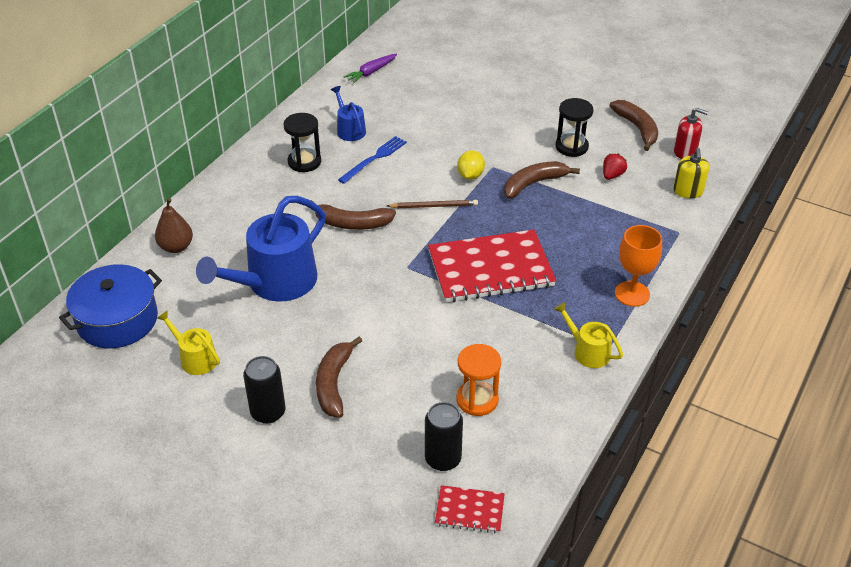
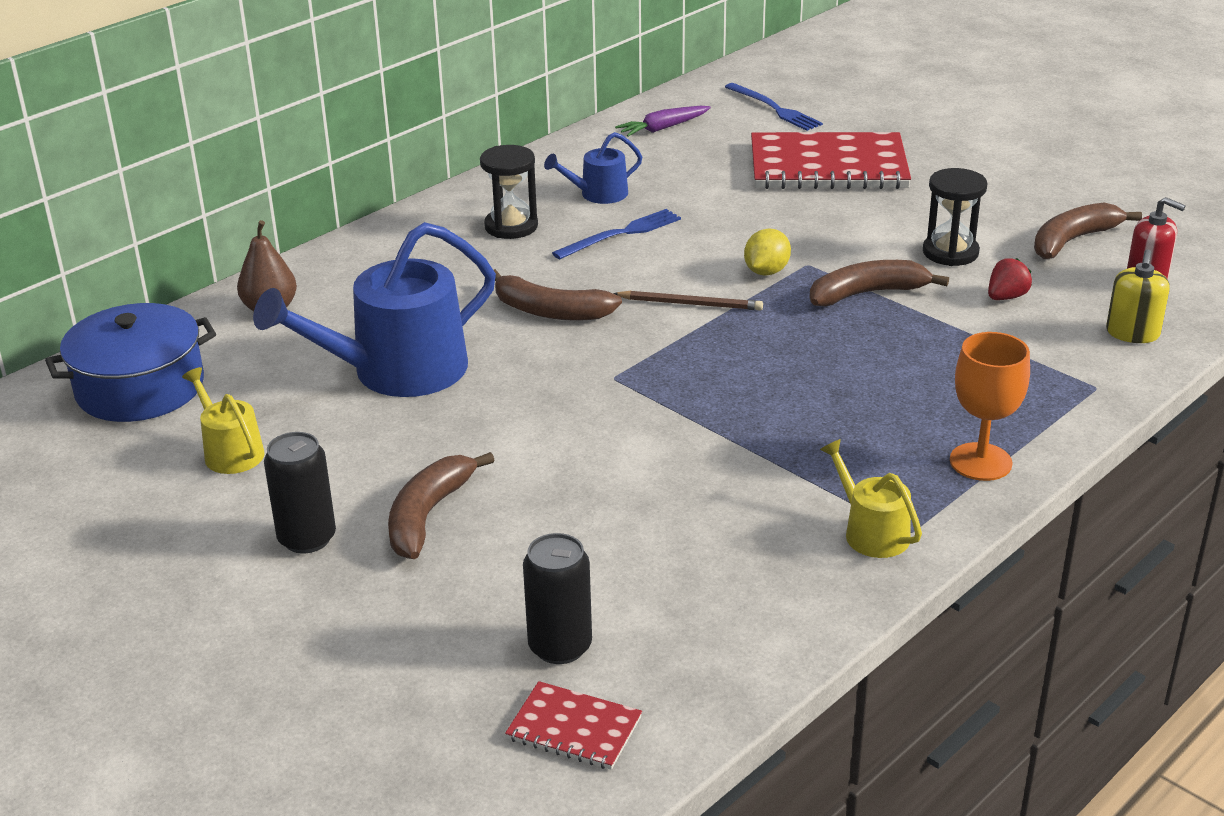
camera: 15 degrees right, 10 degrees down
blue watering can [331,86,366,141] -> blue watering can turned 105 degrees counterclockwise [544,132,642,204]
red notebook [428,230,556,303] -> red notebook moved to [751,132,911,189]
orange hourglass [456,344,501,416] -> none
brown banana [610,100,658,151] -> brown banana turned 120 degrees counterclockwise [1034,203,1142,259]
none -> blue fork [725,83,823,131]

